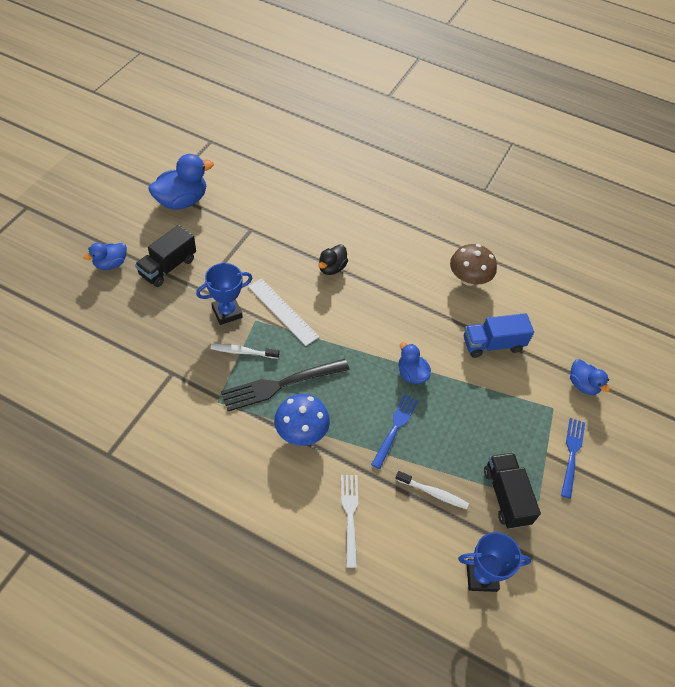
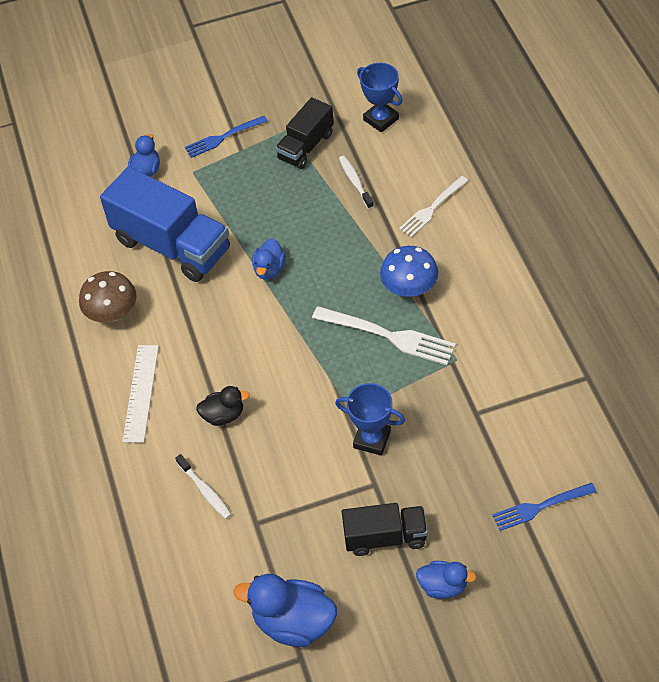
camera: 125 degrees left, 0 degrees up
white toothbrush [210,344,279,359] -> white toothbrush moved to [175,454,232,519]
black fork [221,359,350,411] -> white fork [312,306,456,365]
white ruler [248,278,319,346] -> white ruler moved to [122,345,159,443]
blue fork [371,394,418,469] -> blue fork moved to [492,483,597,531]
blue truck [464,313,534,358] -> blue truck [100,167,230,282], size x1.74

